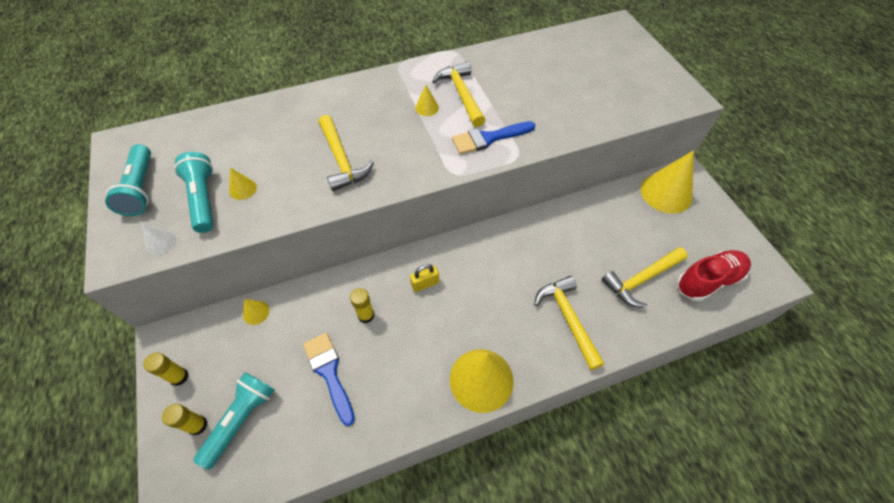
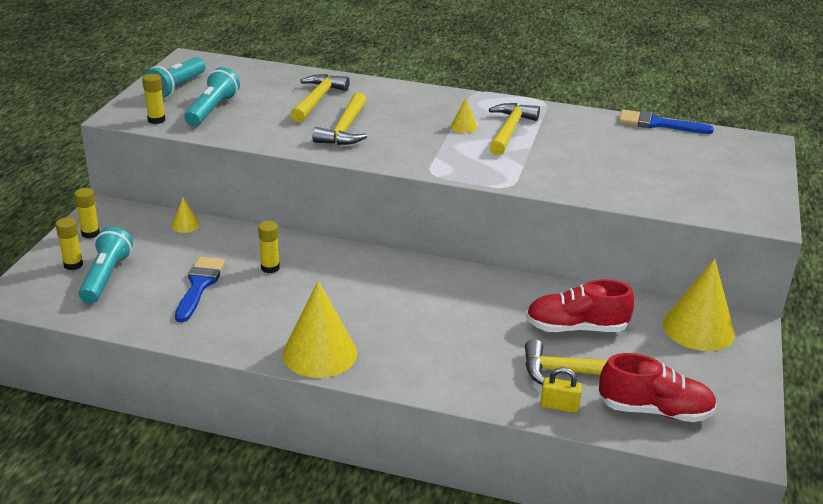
camera: 35 degrees right, 25 degrees down
white cone [142,223,176,255] -> yellow glue stick [142,74,165,124]
turquoise flashlight [193,372,275,469] -> turquoise flashlight turned 60 degrees counterclockwise [78,227,133,304]
yellow cone [229,168,257,200] -> none
yellow padlock [410,264,439,292] -> yellow padlock moved to [540,367,582,413]
blue brush [452,121,535,155] -> blue brush moved to [619,109,714,134]
yellow hammer [534,276,605,370] -> yellow hammer moved to [290,74,350,123]
none -> red shoe [526,279,635,332]

